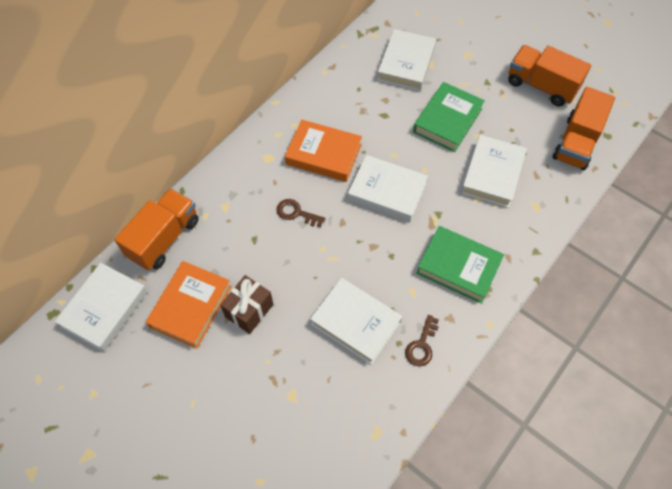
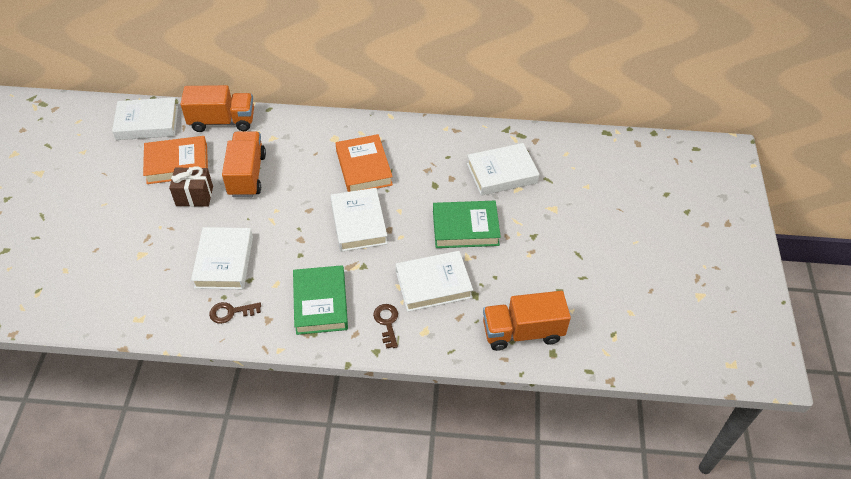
camera: 55 degrees right, 10 degrees down
brown key [276,199,325,227] -> brown key moved to [373,304,398,349]
orange truck [508,45,591,106] -> orange truck moved to [222,131,266,197]

